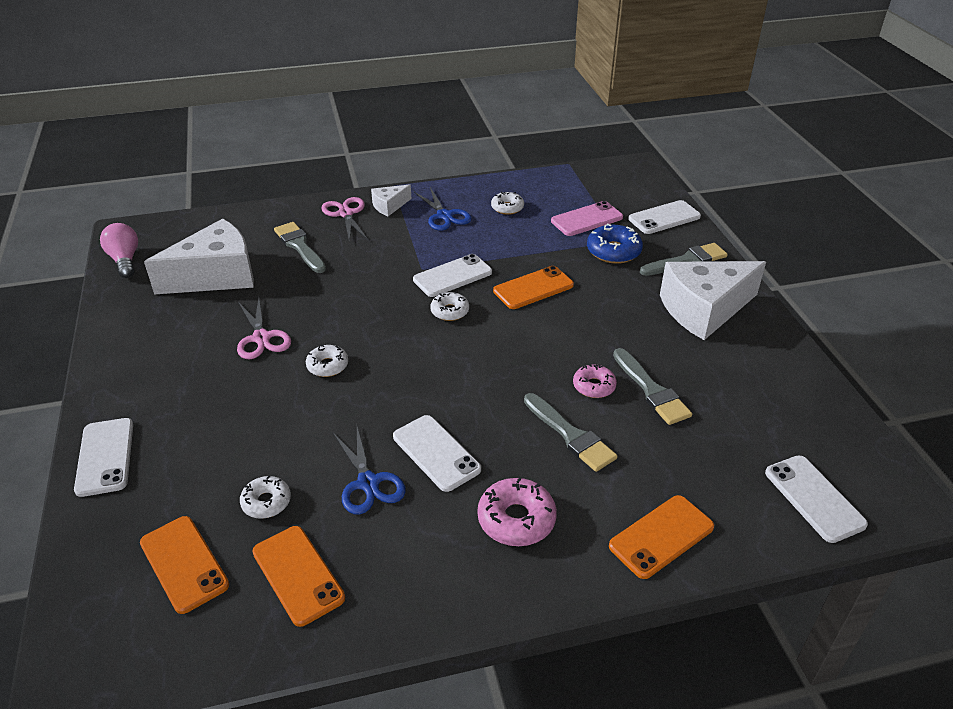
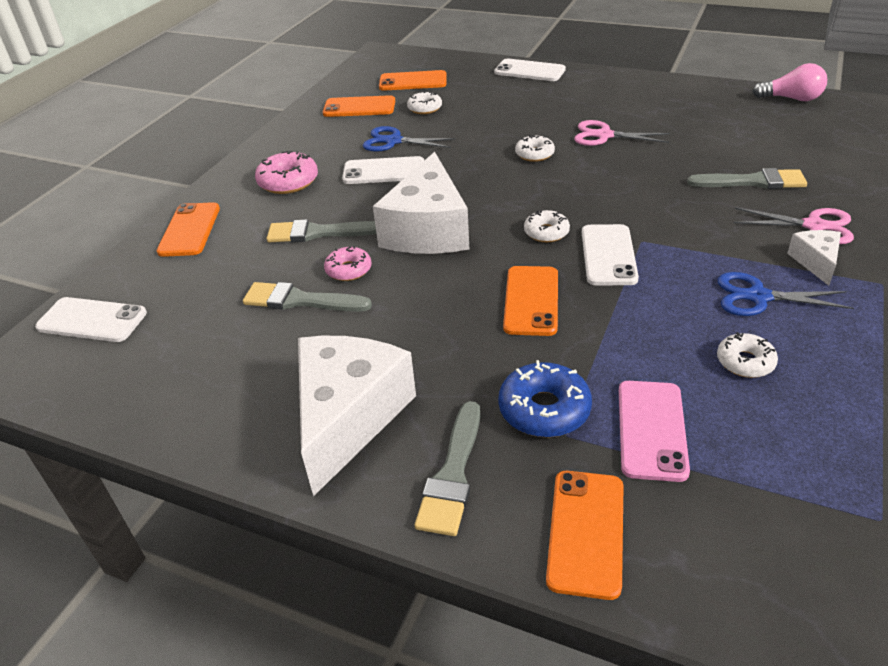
camera: 130 degrees right, 0 degrees up
white cheese [144,219,254,294] -> white cheese moved to [373,152,469,254]
white phone [628,200,701,234] -> orange phone [546,471,624,600]

